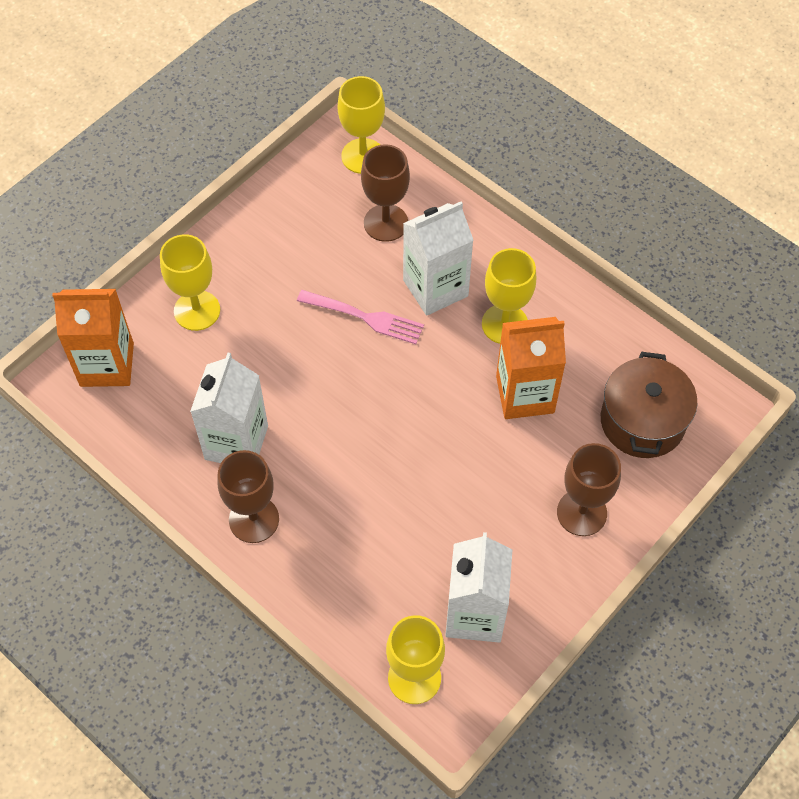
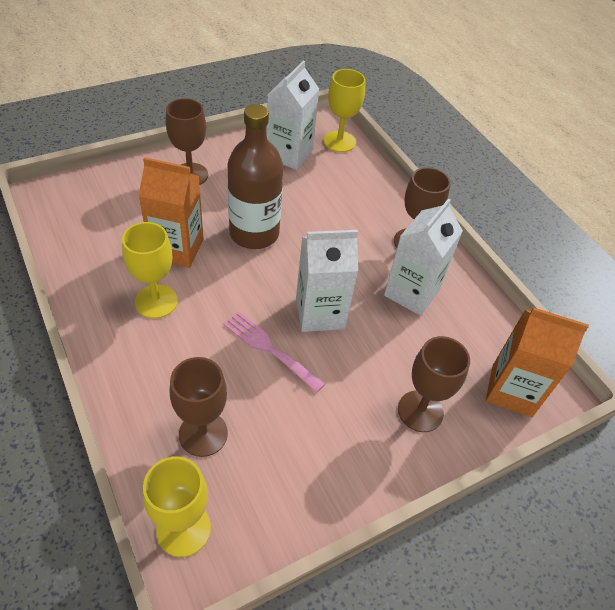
camera: 165 degrees left, 10 degrees down
yellow goblet [160,234,220,331] -> brown goblet [398,336,470,432]
white carton [403,202,473,316] -> white carton moved to [296,230,358,332]
brown pot [601,352,697,458] -> none
none -> brown bottle [228,104,283,249]

